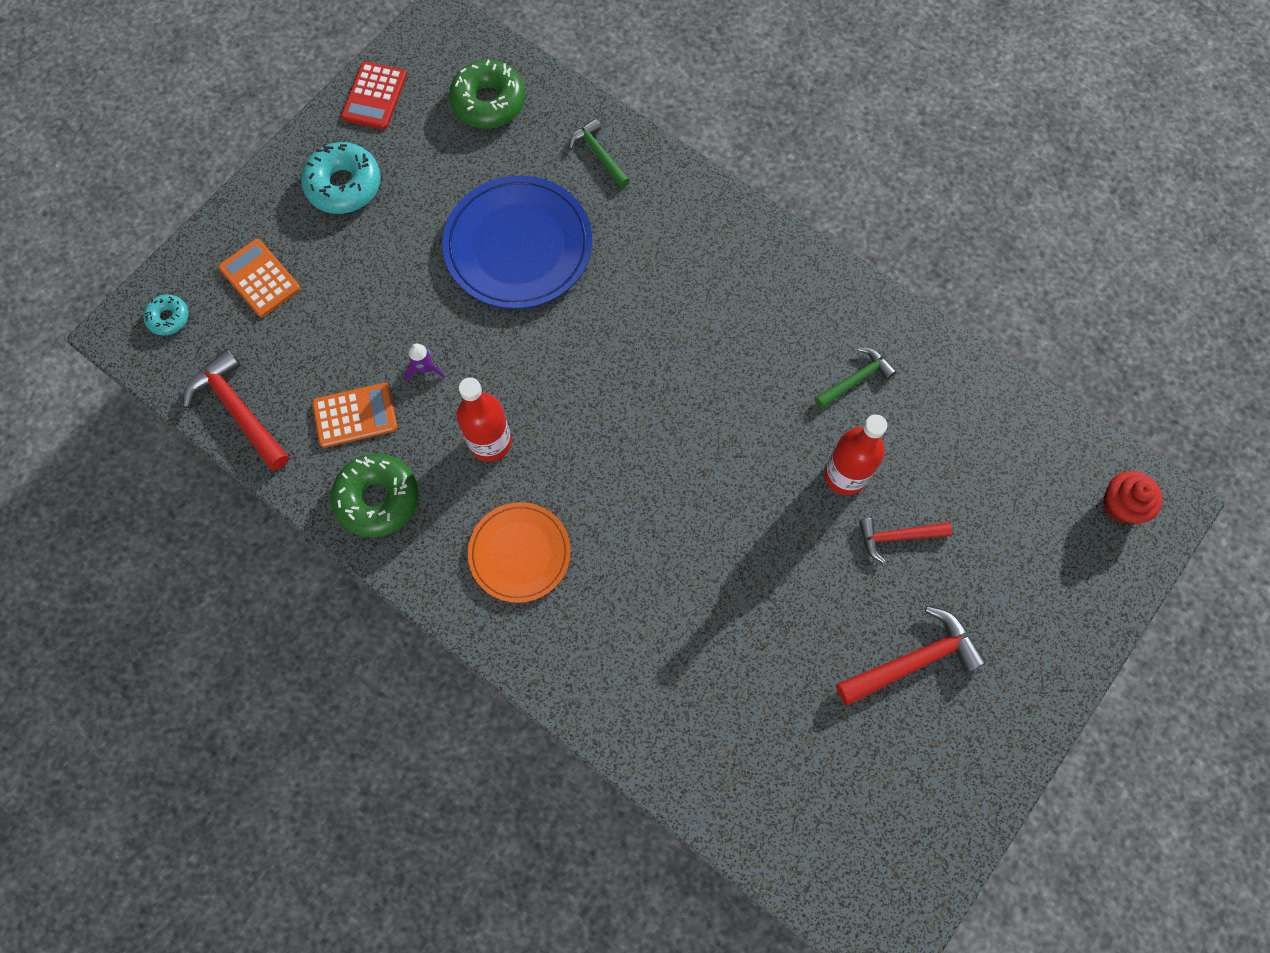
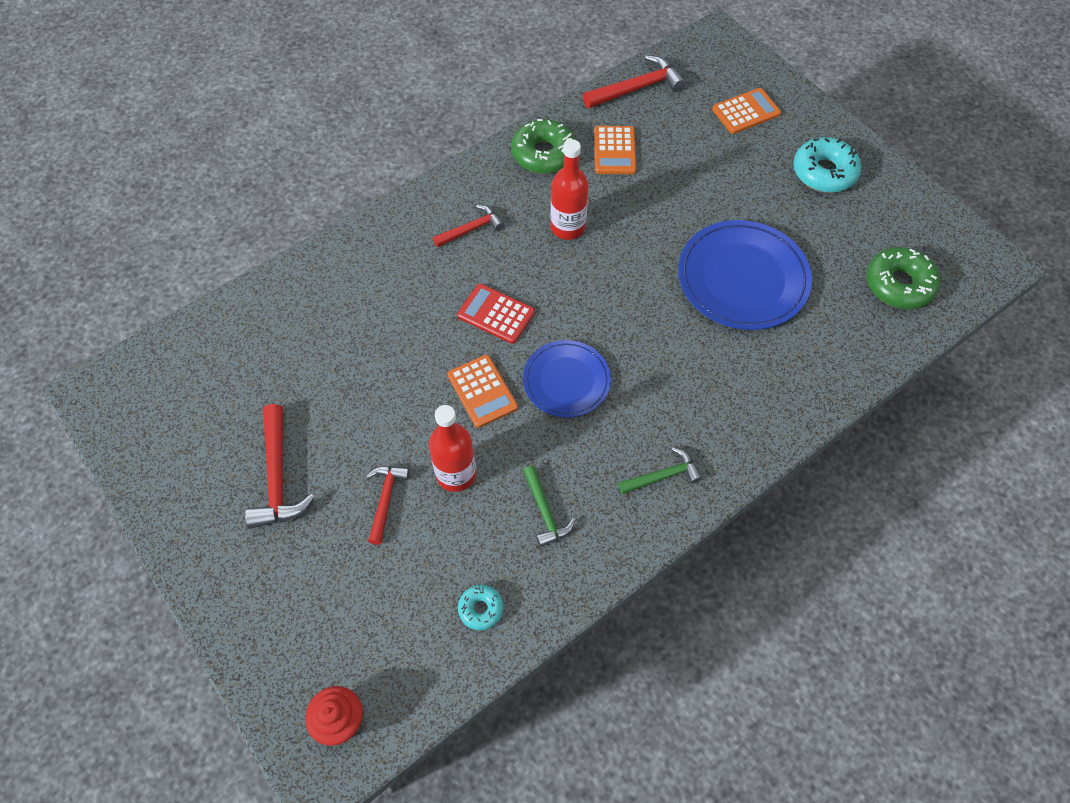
camera: 105 degrees right, 10 degrees down
turquoise donut [143,294,189,336] -> turquoise donut moved to [458,585,504,631]
red calculator [341,62,407,129] -> red calculator moved to [457,284,535,344]
purple rocket [404,344,445,381] -> none
orange plate [468,502,571,603] -> red hammer [433,205,504,247]
green hammer [569,118,630,188] -> green hammer moved to [618,447,702,494]
none -> orange calculator [447,355,518,428]
none -> blue plate [523,340,611,418]

